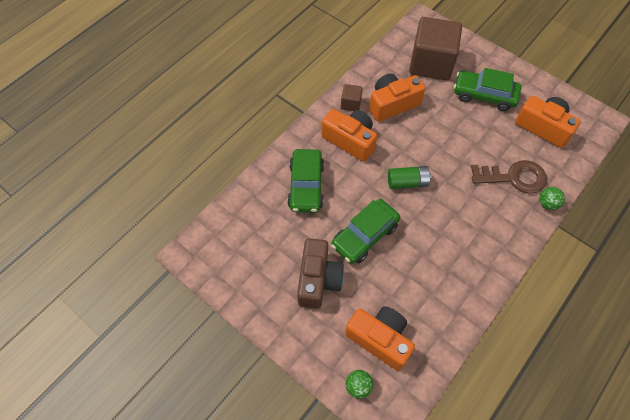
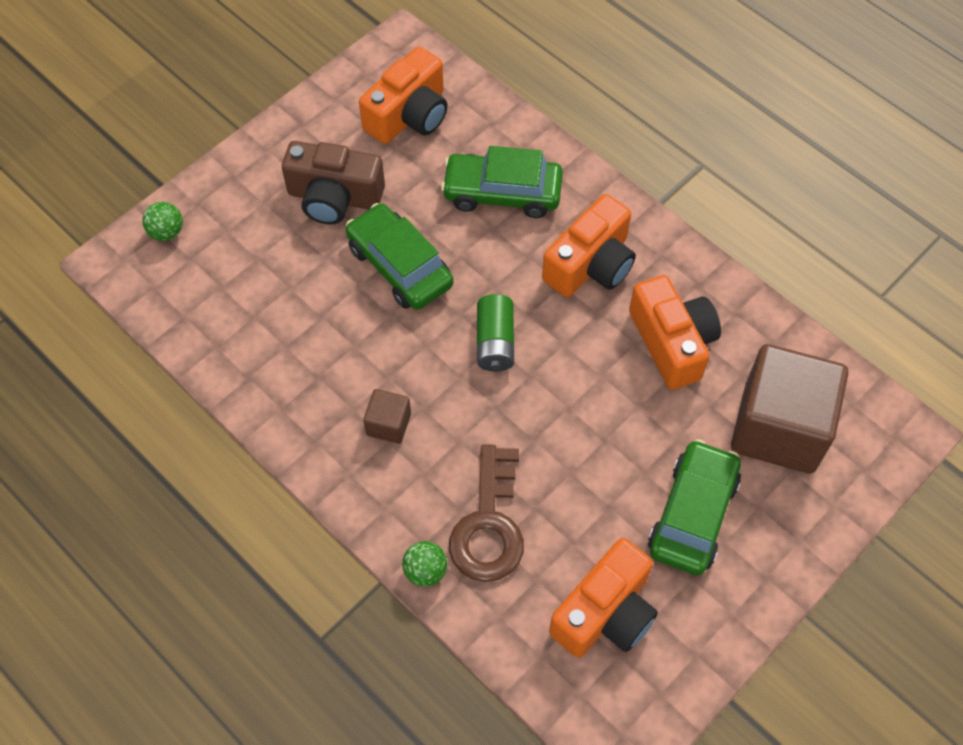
camera: 95 degrees right, 0 degrees up
brown cube [341,84,363,111] -> brown cube moved to [363,389,411,444]
orange camera [345,306,415,371] -> orange camera moved to [359,47,448,144]

